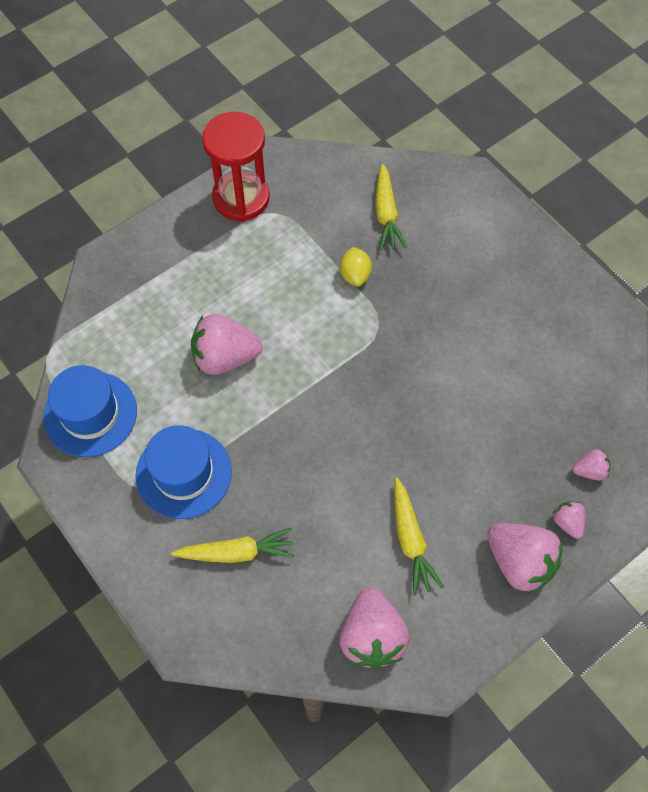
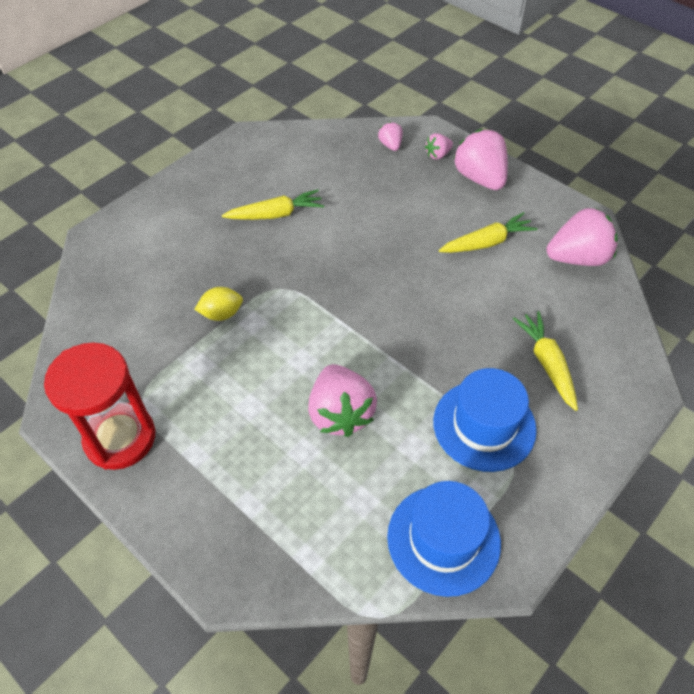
camera: 100 degrees left, 10 degrees down
yellow carrot [375,164,407,250] -> yellow carrot moved to [222,189,324,220]
pink strawberry [487,523,563,594] -> pink strawberry turned 60 degrees counterclockwise [453,129,508,190]

